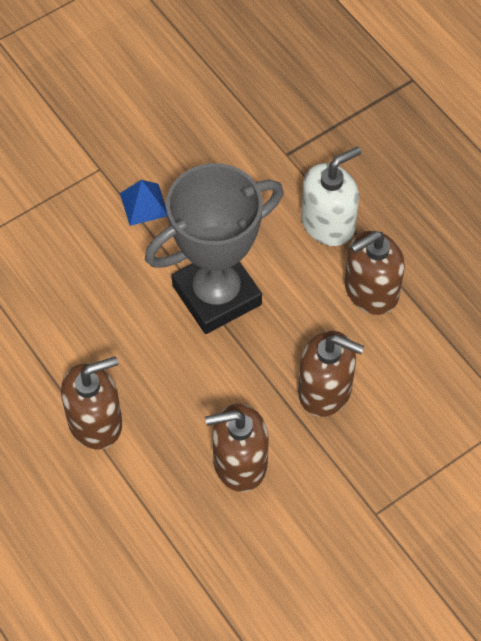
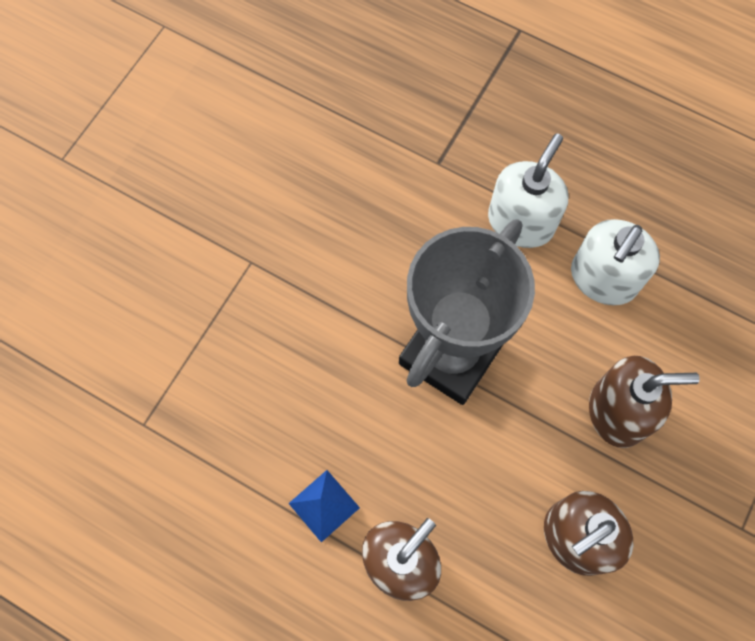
camera: 25 degrees left, 10 degrees up
blue pyramid [120,180,167,226] -> blue pyramid moved to [288,470,360,542]
brown soap dispenser [344,231,405,315] -> white soap dispenser [571,219,660,305]

